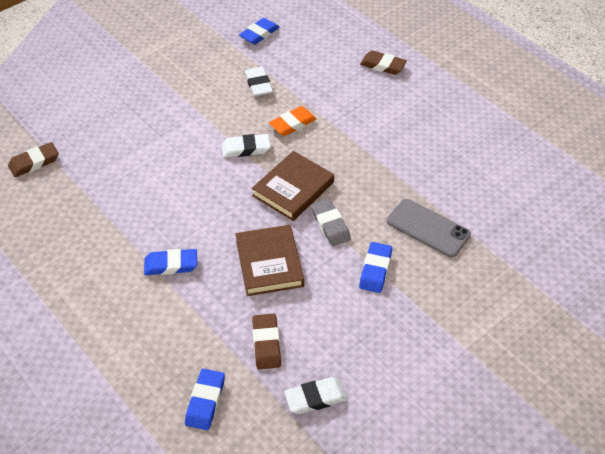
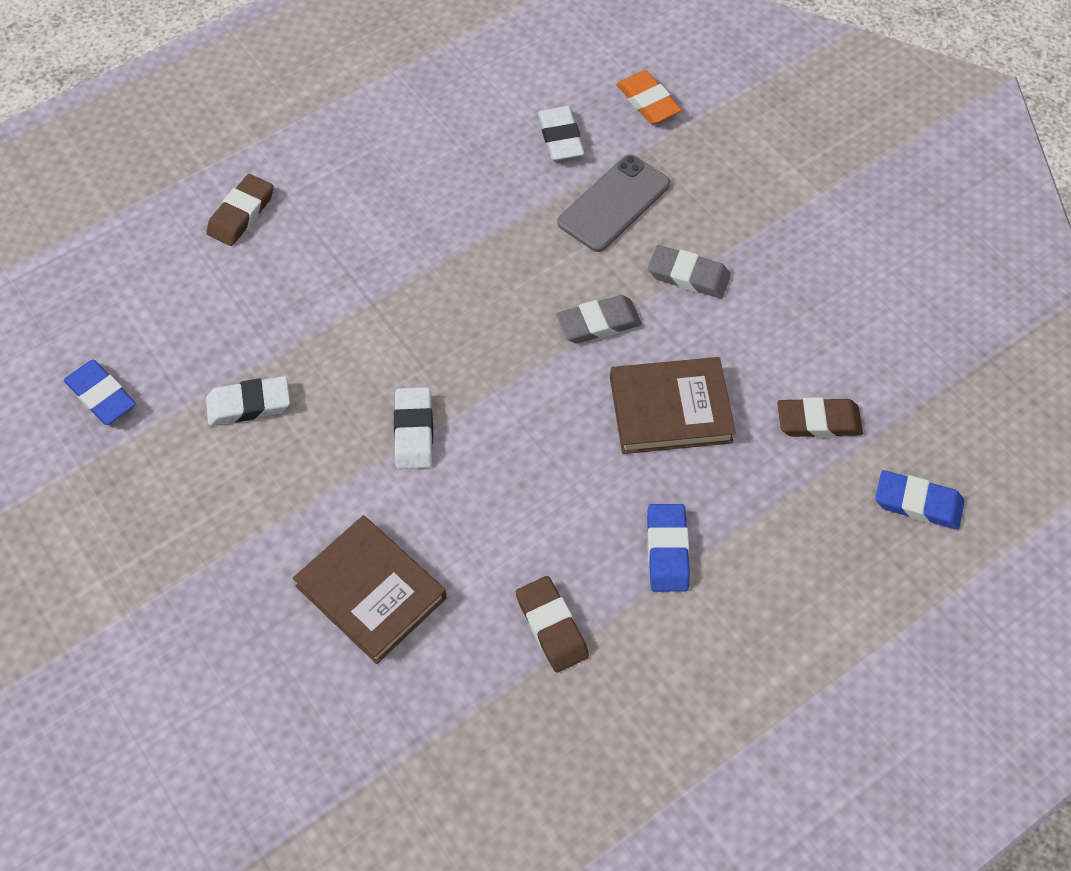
camera: 85 degrees left, 10 degrees up
brown eraser [8,142,59,177] -> brown eraser moved to [516,576,589,673]
brown book [252,151,334,221] -> brown book moved to [293,515,447,664]
orange eraser [269,106,316,136] -> orange eraser moved to [616,70,682,124]
white eraser [284,377,348,414] -> white eraser moved to [538,106,584,161]
blue eraser [359,242,392,293] -> grey eraser [648,245,731,298]

